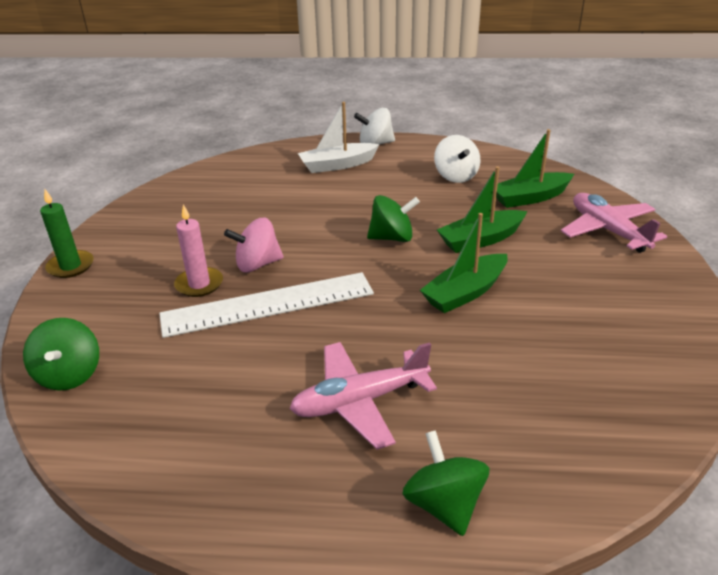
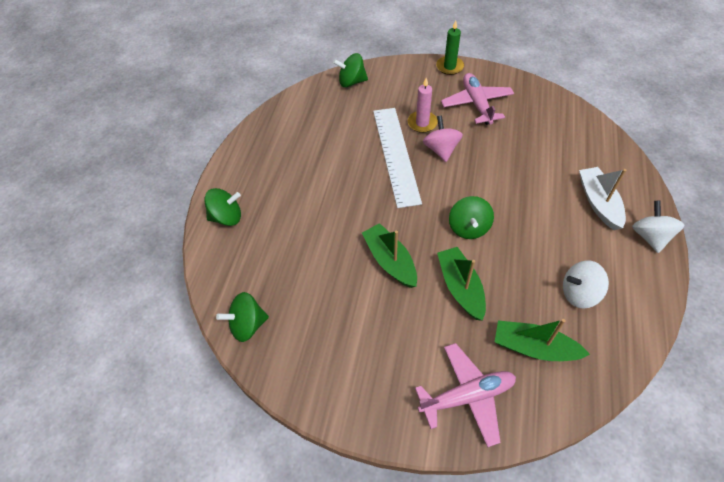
camera: 100 degrees right, 20 degrees up
pink plane [289,342,437,450] -> pink plane moved to [441,73,514,125]
green boat [496,129,574,208] -> green boat turned 60 degrees counterclockwise [495,319,590,361]
none -> green spinning top [216,292,269,342]

